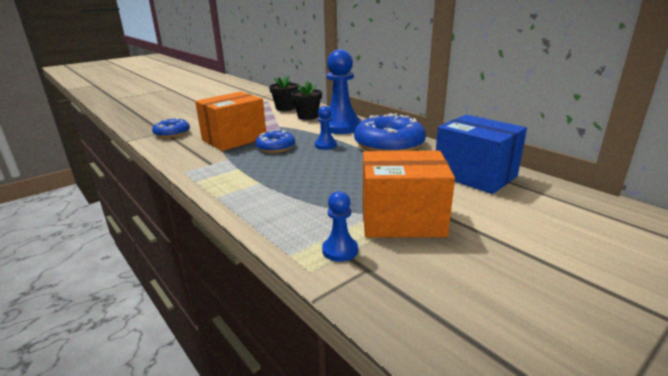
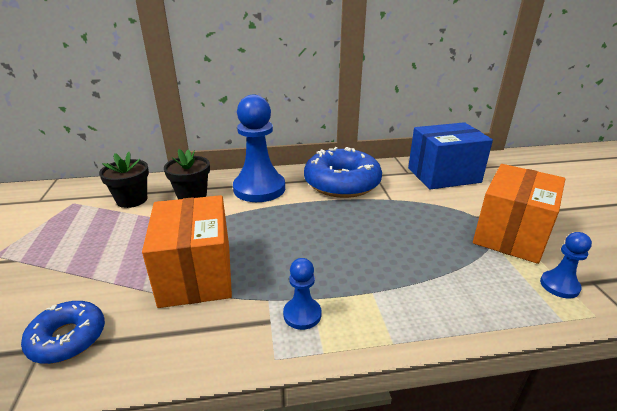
camera: 60 degrees left, 5 degrees up
blue donut [255,130,295,153] -> none
blue pawn [315,106,337,150] -> blue pawn moved to [283,258,321,330]

